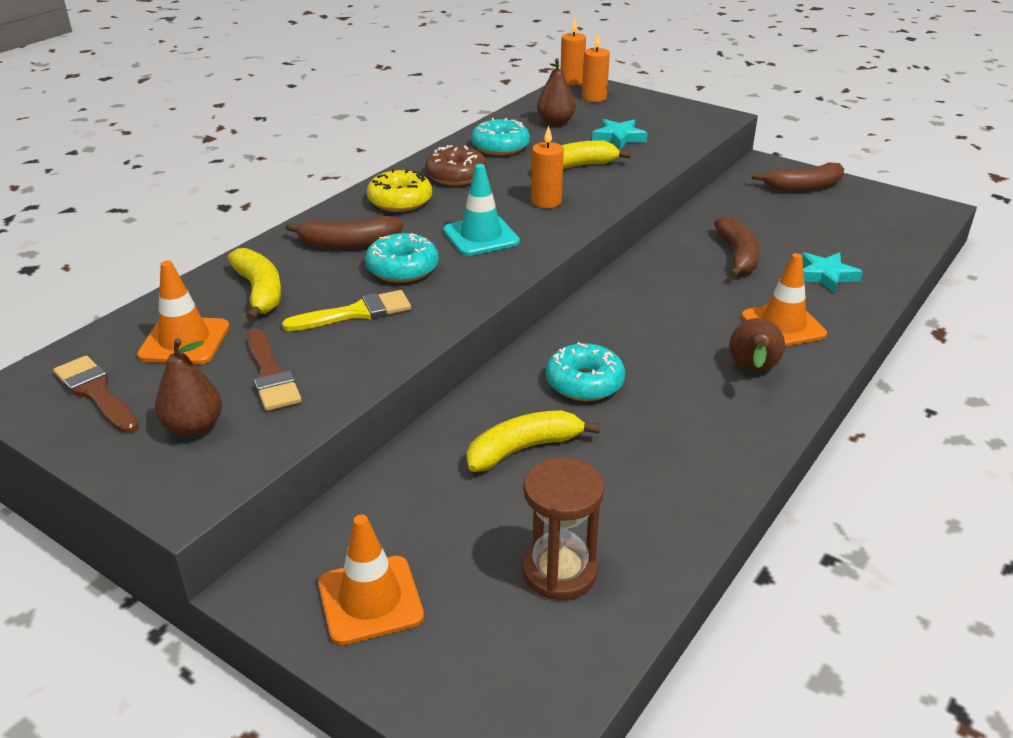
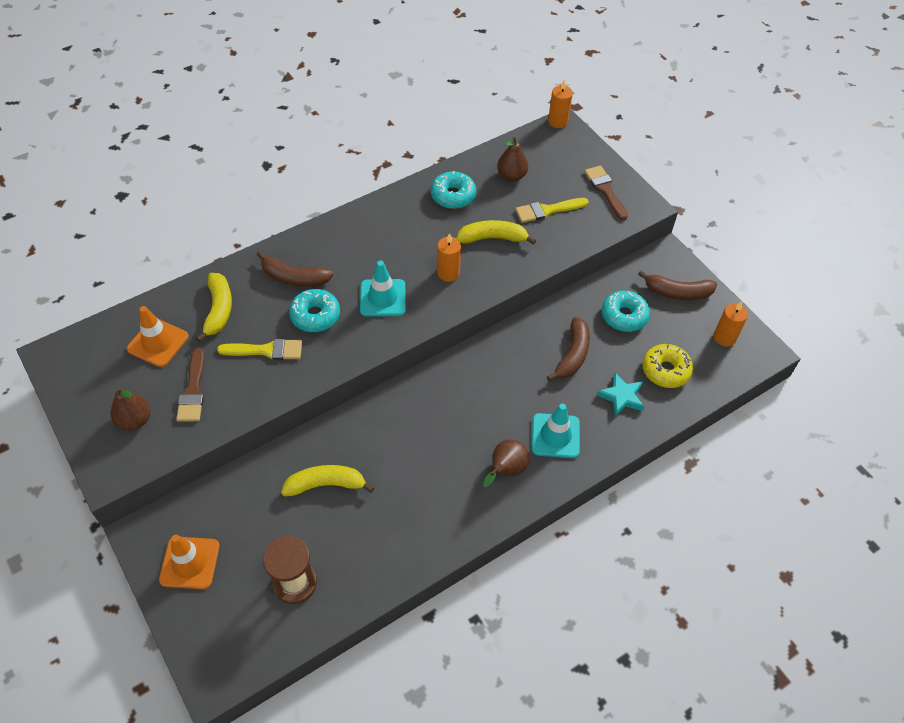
camera: 20 degrees right, 20 degrees up
brown brush [53,356,139,434] -> brown brush moved to [585,166,628,221]
yellow donut [367,169,432,212] -> yellow donut moved to [642,344,693,388]
brown donut [425,145,487,186] -> none
turquoise donut [546,342,625,401] -> turquoise donut moved to [602,291,650,332]
orange candle [582,33,610,102] -> orange candle moved to [714,301,748,346]
turquoise star [592,119,647,149] -> yellow brush [516,198,589,223]
orange traffic cone [741,253,827,346] -> turquoise traffic cone [532,404,580,458]

